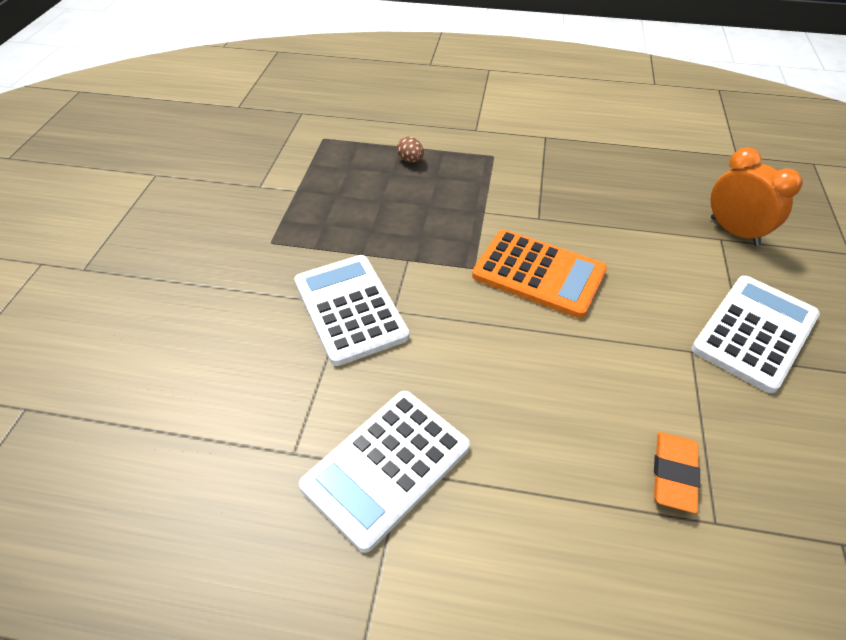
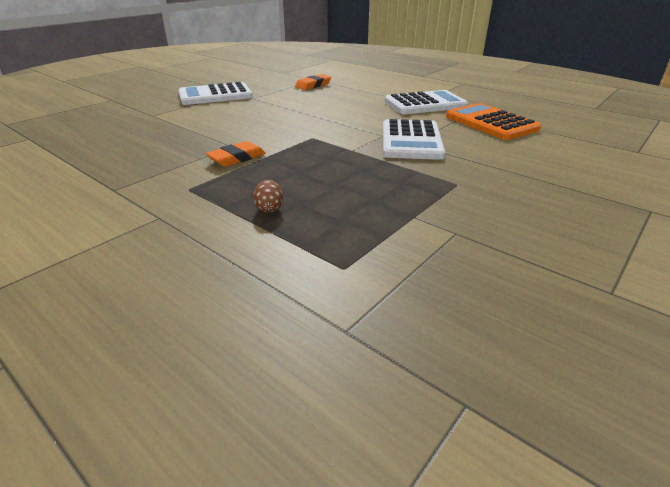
camera: 150 degrees left, 15 degrees down
orange calculator [472,229,607,318] -> orange calculator moved to [446,103,541,140]
orange clock [711,147,803,246] -> none
none -> orange eraser [206,141,266,167]

